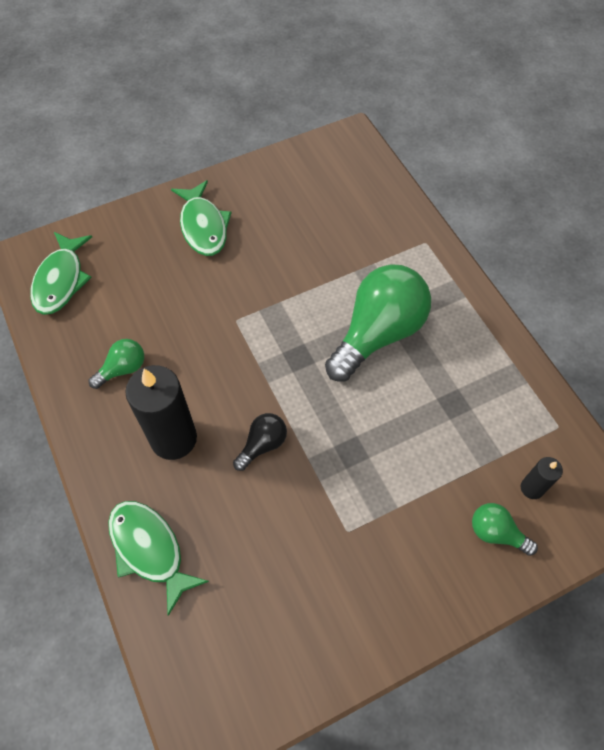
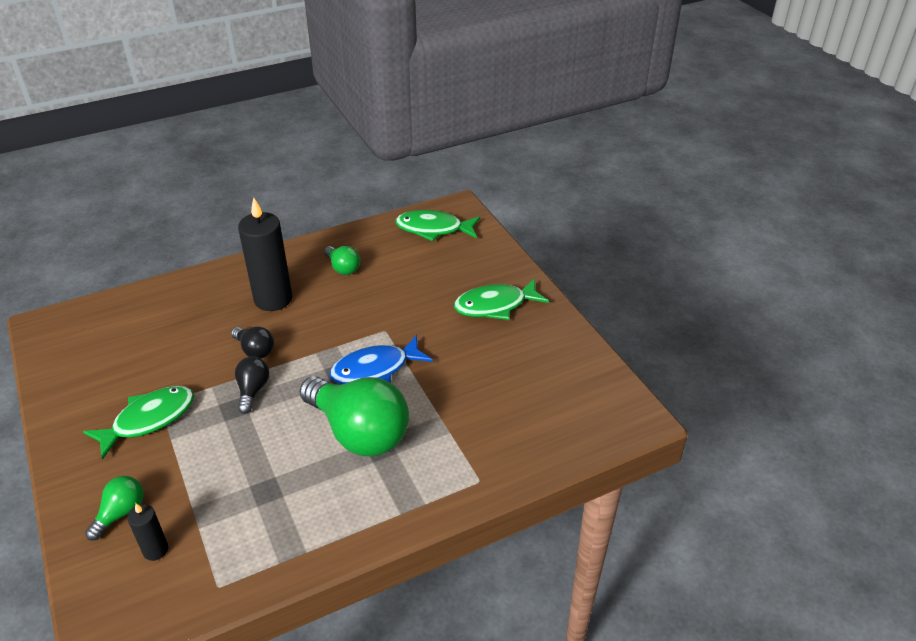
camera: 90 degrees right, 20 degrees down
green fish [108,501,209,616] -> green fish moved to [83,386,194,460]
none -> black light bulb [235,356,269,414]
none -> blue fish [329,335,433,384]

